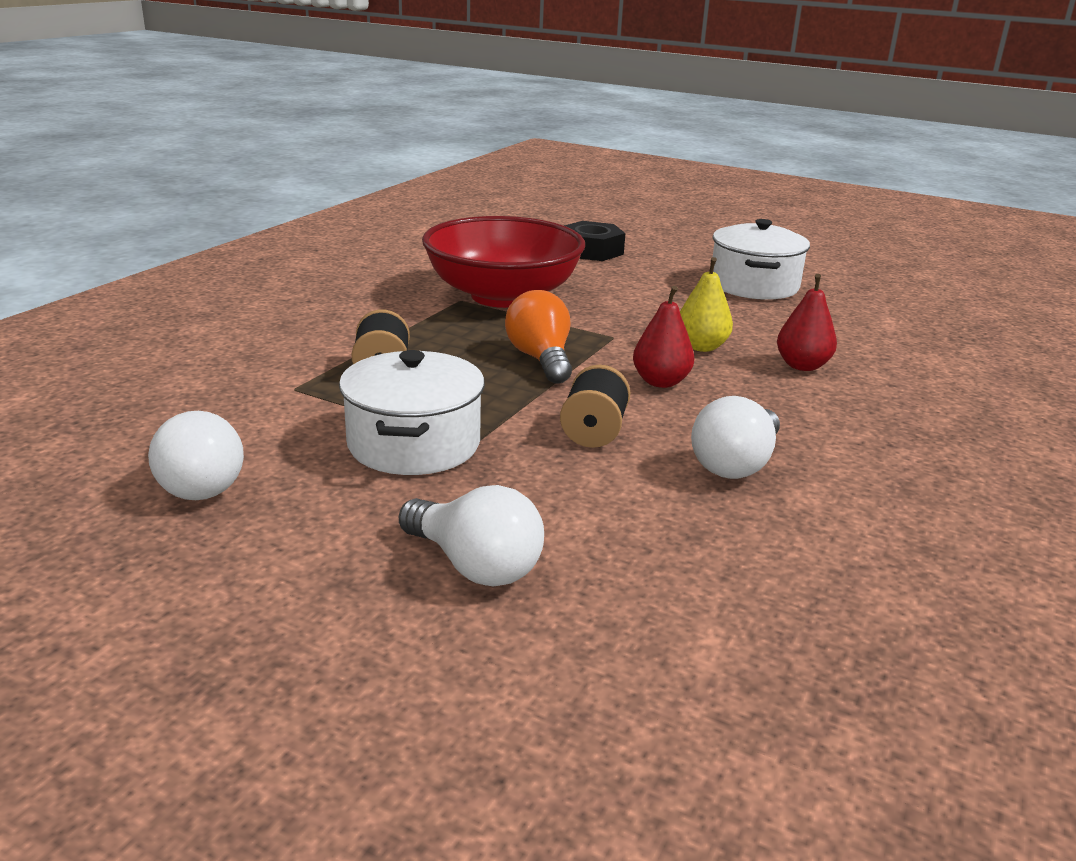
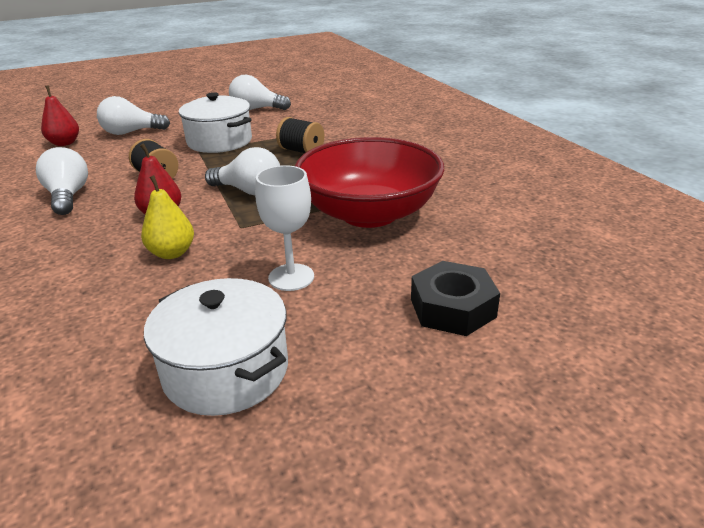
camera: 130 degrees right, 5 degrees up
orange light bulb [505,290,572,384] -> white light bulb [205,147,280,195]
red pear [777,274,837,371] -> red pear moved to [41,86,79,146]
none -> white goblet [255,165,314,291]

